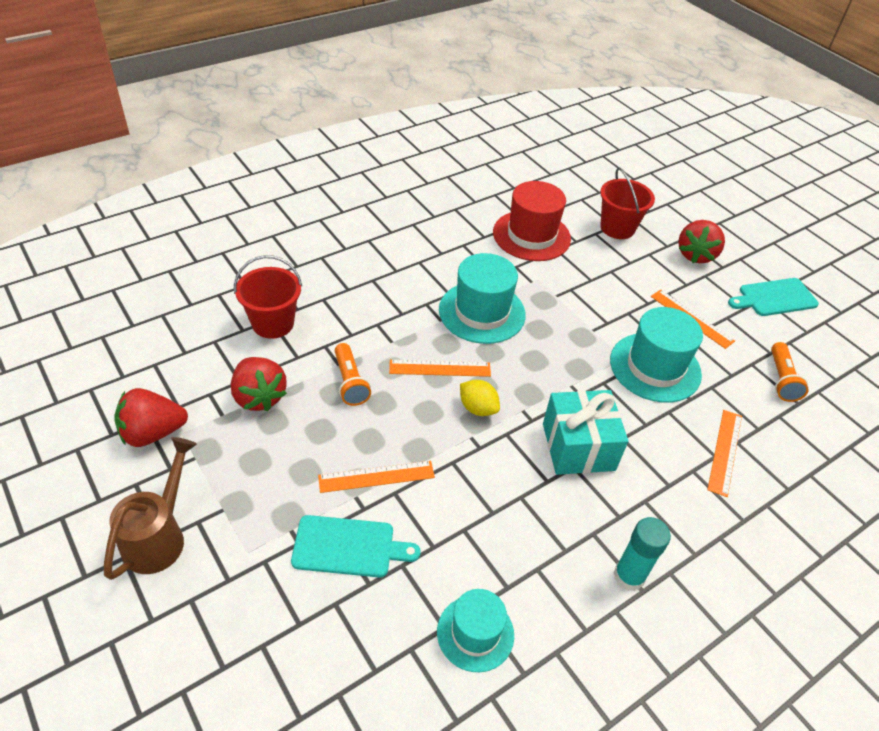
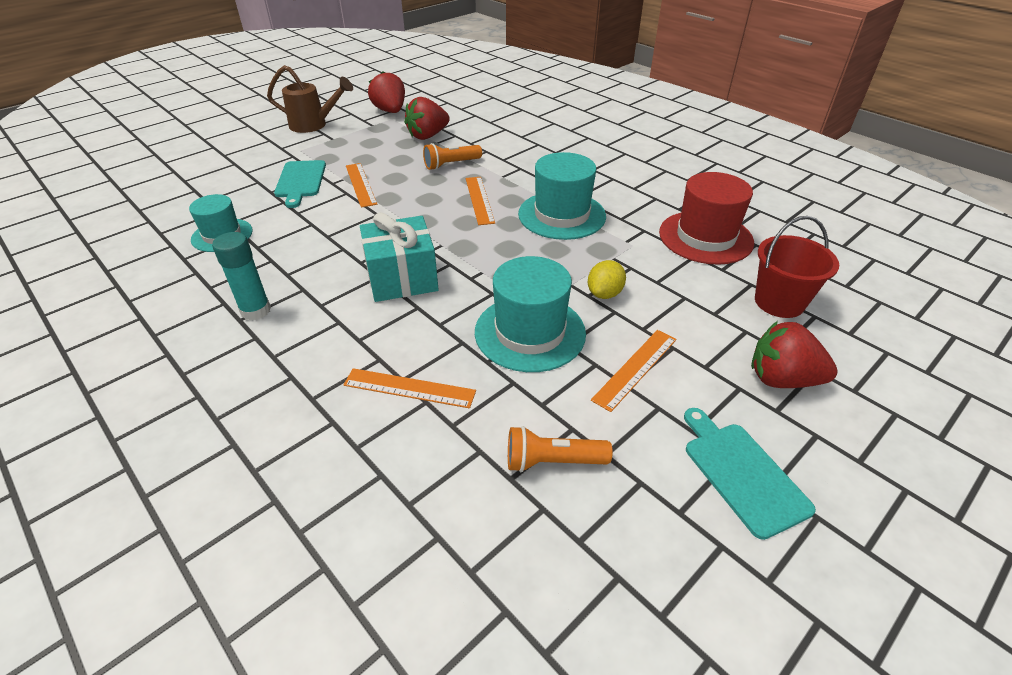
camera: 85 degrees right, 5 degrees down
red bucket [234,255,302,339] -> none
yellow lemon [460,380,500,416] -> yellow lemon moved to [588,260,626,299]

